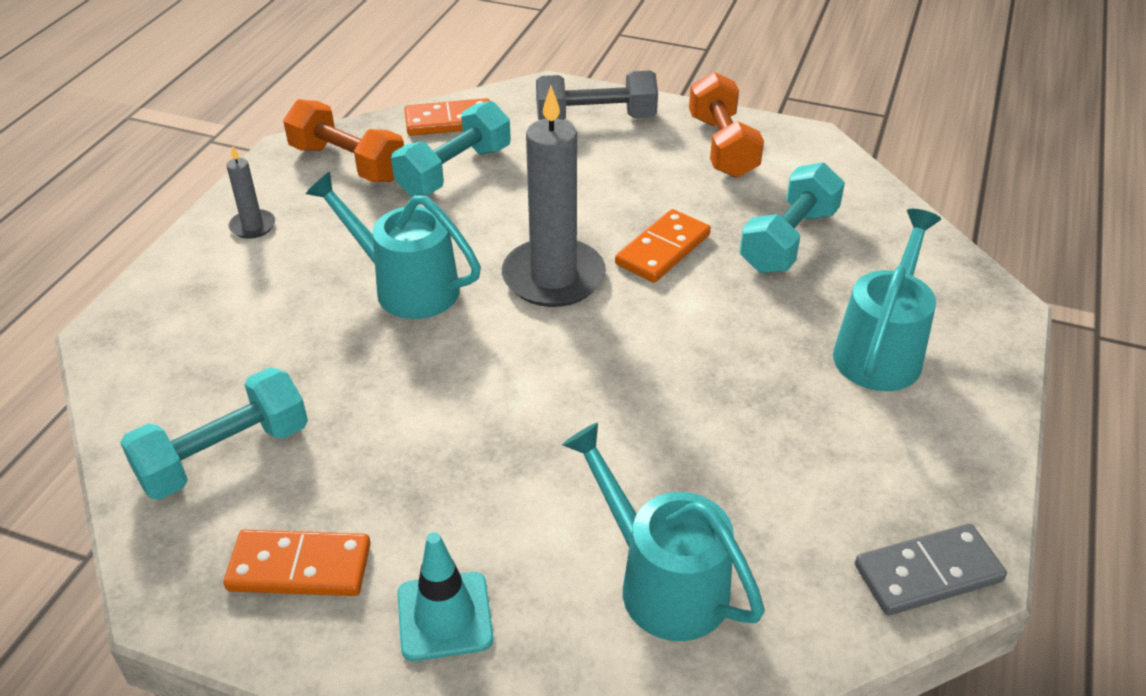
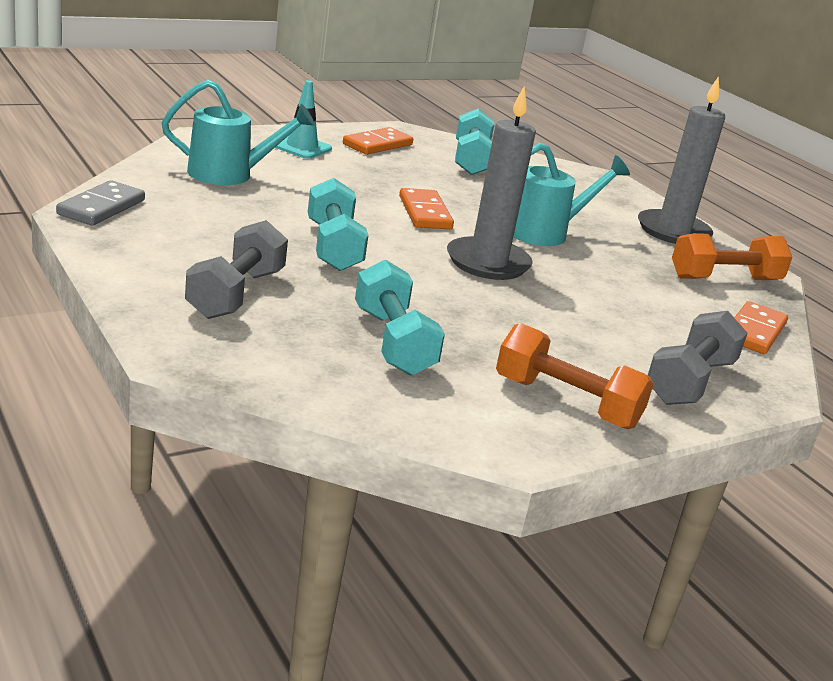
camera: 125 degrees right, 15 degrees down
grey candle [227,145,275,239] -> grey candle [638,76,725,244], size x2.15
turquoise dumbbell [391,101,511,197] -> turquoise dumbbell moved to [308,178,368,271]
orange domino [615,209,711,283] -> orange domino moved to [399,188,454,229]
turquoise watering can [833,209,941,391] -> grey dumbbell [185,220,288,319]

